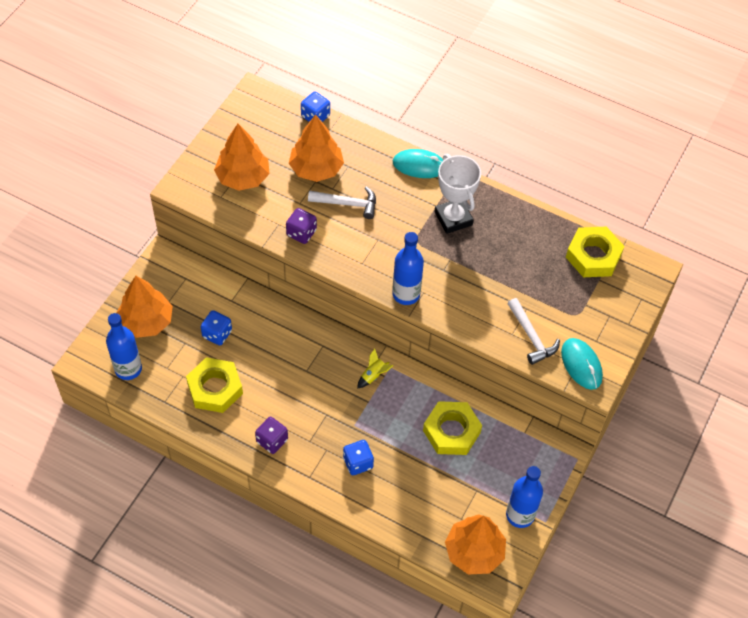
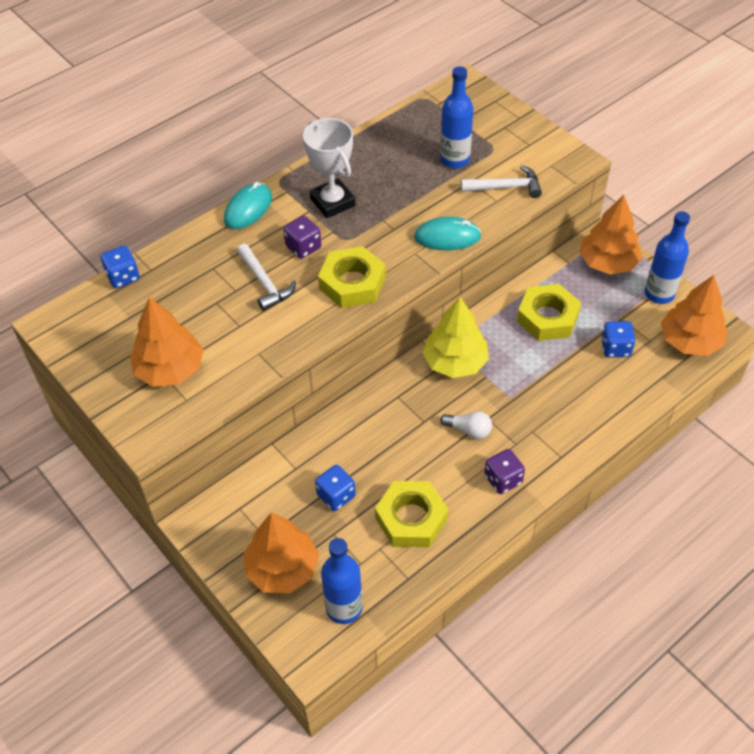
camera: 65 degrees left, 5 degrees down
purple dice [286,208,317,244] -> purple dice moved to [283,216,321,259]
orange tree [289,114,344,182] -> orange tree moved to [579,195,642,275]
white hammer [308,186,376,219] -> white hammer turned 120 degrees clockwise [237,244,296,311]
blue dice [343,440,374,475] -> blue dice moved to [601,321,636,357]
yellow rocket [357,348,393,388] -> yellow tree [422,297,489,378]
blue bottle [392,232,424,305] -> blue bottle moved to [440,66,474,168]
white trophy [434,154,481,234] -> white trophy turned 60 degrees clockwise [303,118,356,218]
turquoise mouse [561,338,603,390] -> turquoise mouse moved to [414,217,481,250]
yellow nut [566,227,624,277] -> yellow nut moved to [318,246,386,308]
none -> white light bulb [440,411,492,439]

